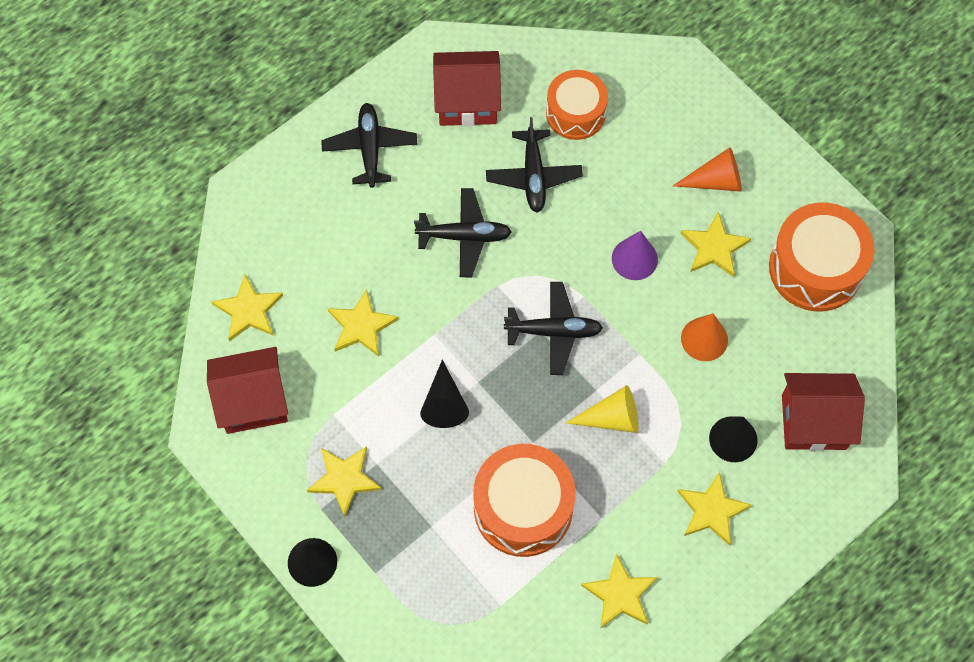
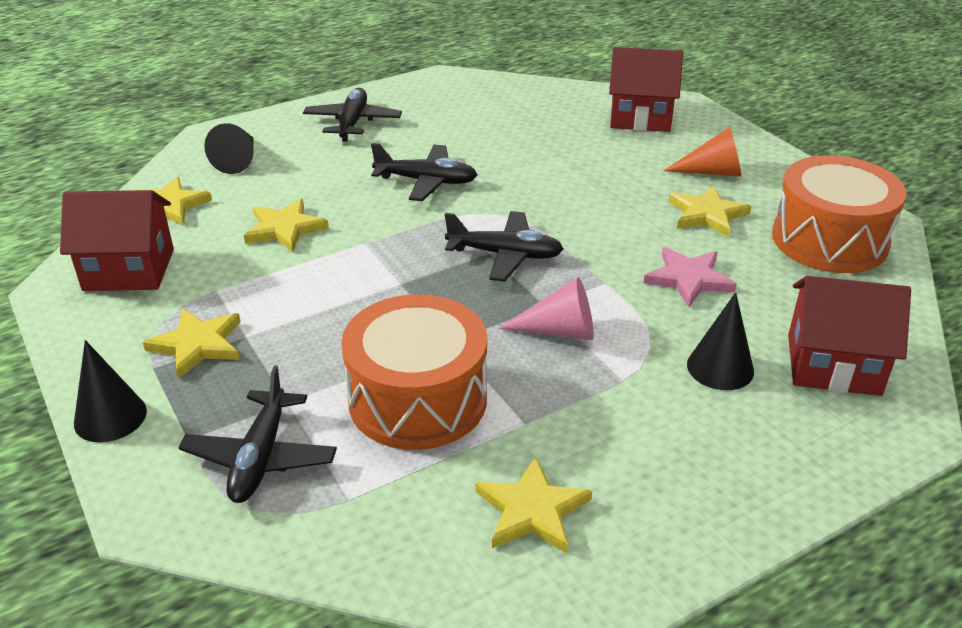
camera: 10 degrees right, 30 degrees down
black cone [420,360,469,428] -> black cone moved to [204,123,254,174]
red house [433,51,501,126] -> red house moved to [609,47,683,132]
black plane [486,117,583,213] -> black plane moved to [179,365,337,503]
orange drum [546,70,608,140] -> none
yellow cone [566,385,639,433] -> pink cone [498,278,594,340]
purple cone [612,231,658,280] -> none
yellow star [677,472,752,546] -> none
orange cone [681,313,728,361] -> pink star [643,247,737,307]

